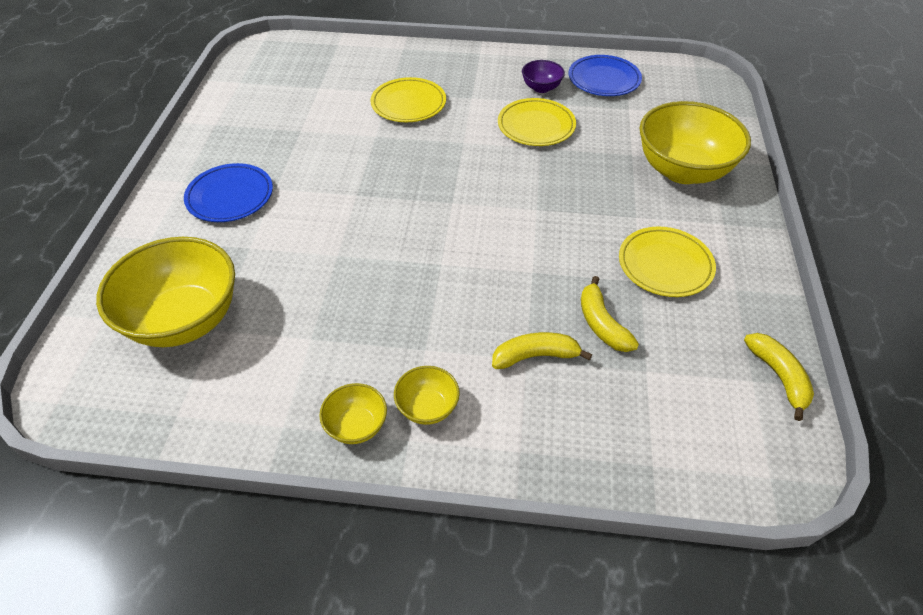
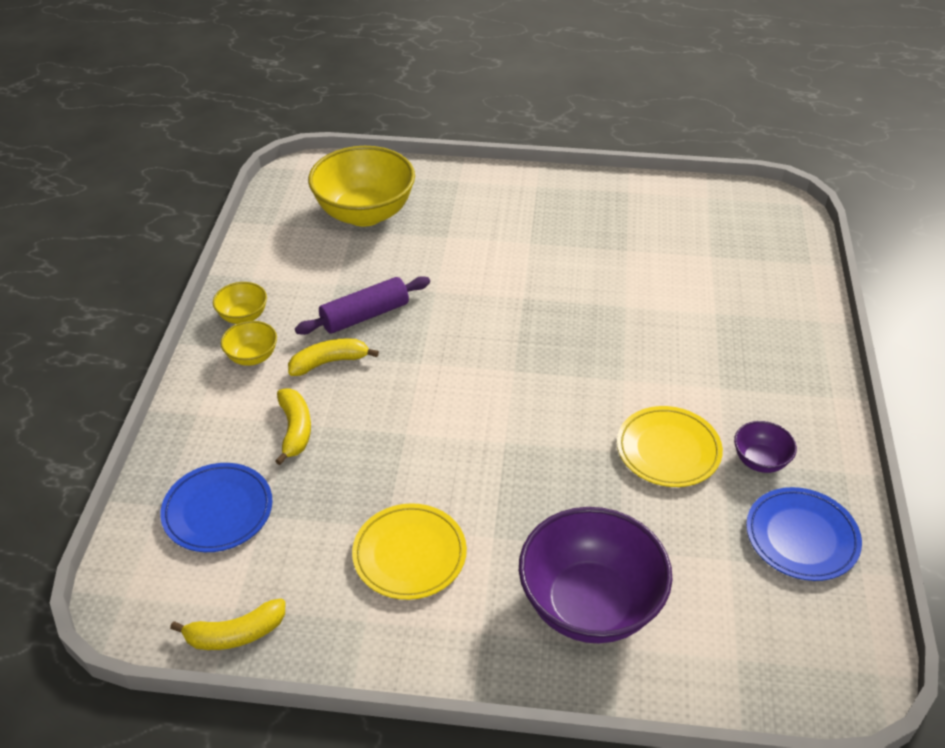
camera: 90 degrees right, 5 degrees down
blue plate [184,163,273,222] -> blue plate moved to [160,463,273,552]
yellow plate [371,77,446,122] -> none
yellow banana [581,276,639,352] -> yellow banana moved to [288,338,379,376]
yellow bowl [640,101,751,184] -> purple bowl [519,507,672,643]
none -> purple rolling pin [295,276,430,335]

